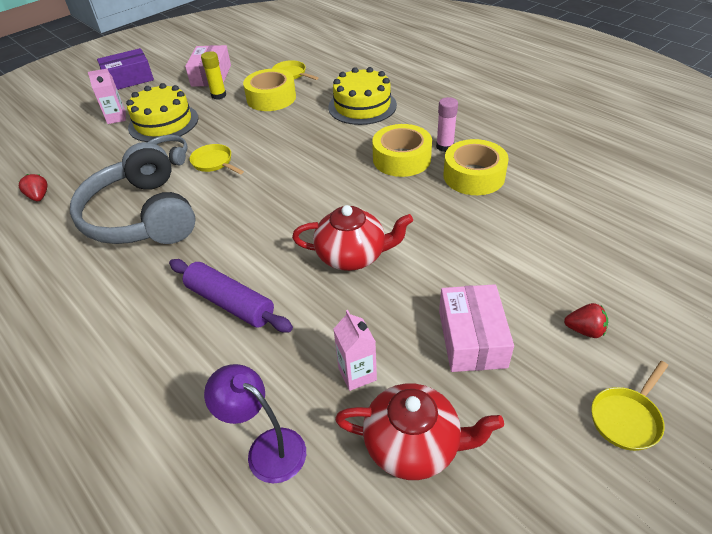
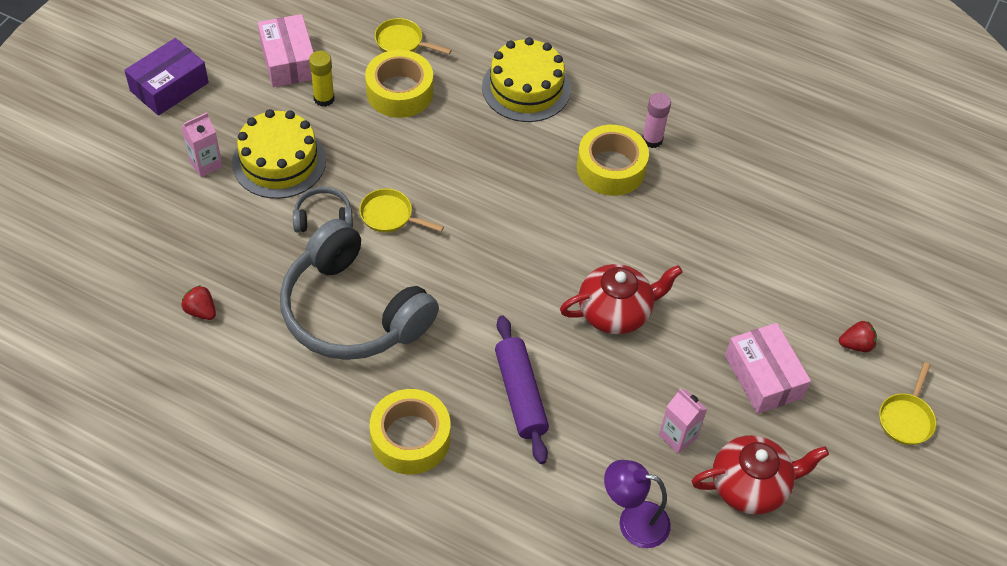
camera: 25 degrees left, 10 degrees up
purple rolling pin [169,259,293,332] -> purple rolling pin turned 60 degrees clockwise [495,315,549,464]
yellow tape [443,139,509,195] -> yellow tape moved to [370,389,450,474]

